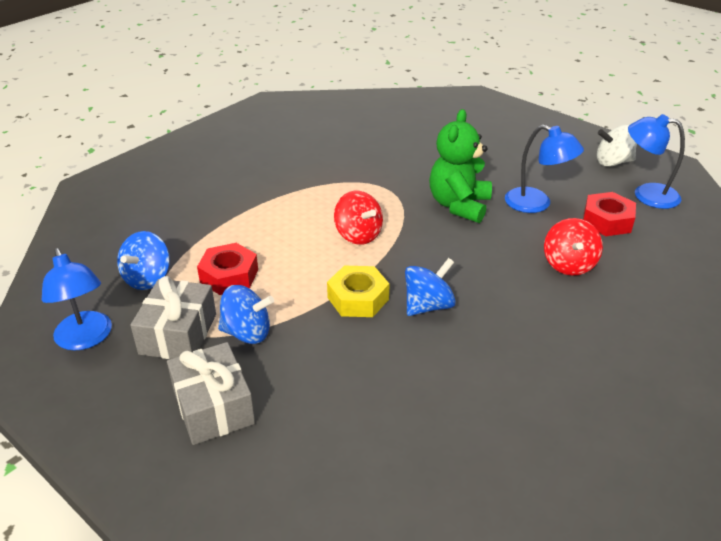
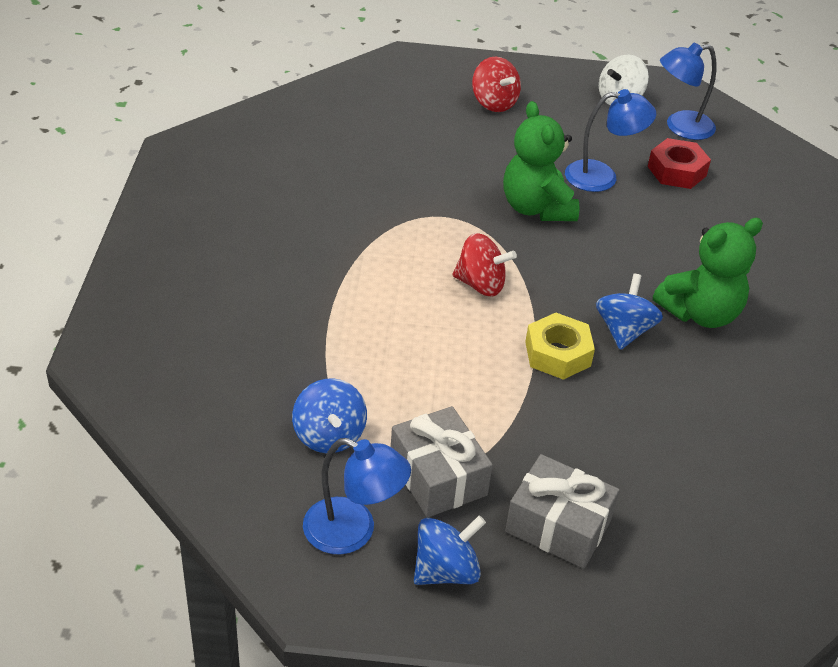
camera: 40 degrees left, 5 degrees up
red nut [197,243,258,295] -> none
blue spinning top [218,285,274,344] -> blue spinning top moved to [414,515,486,585]
red spinning top [544,218,603,276] -> red spinning top moved to [472,57,521,112]
none -> green teddy bear [653,218,763,328]

